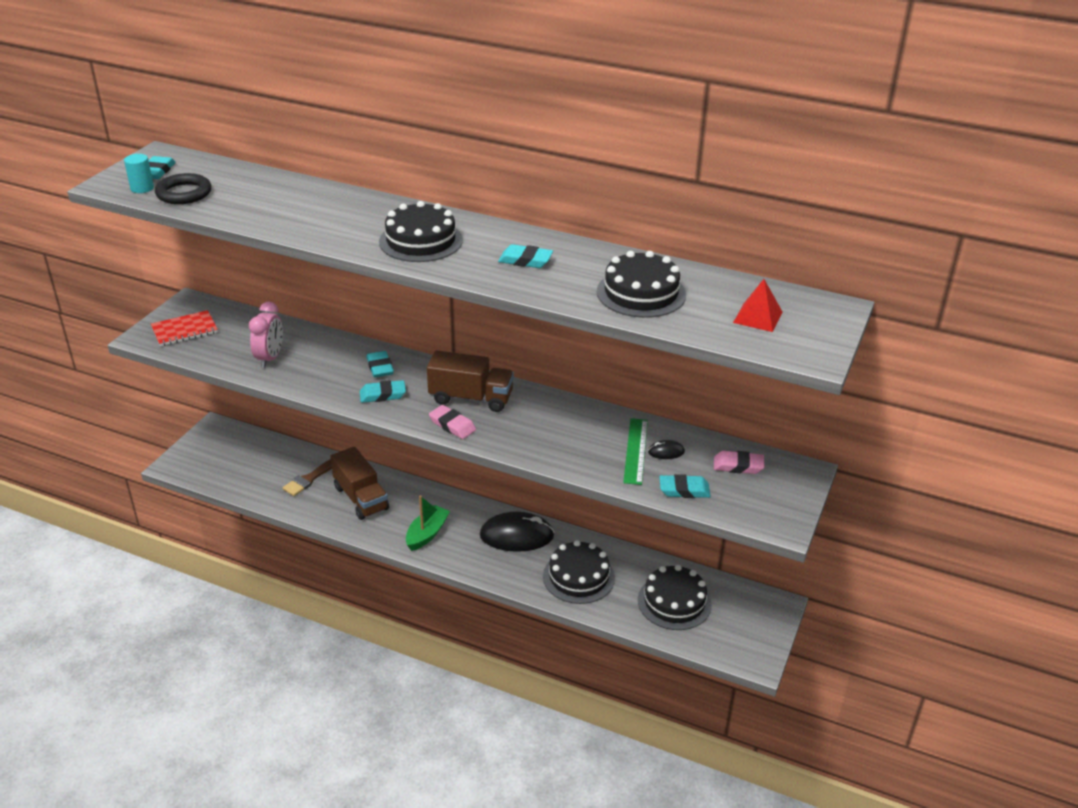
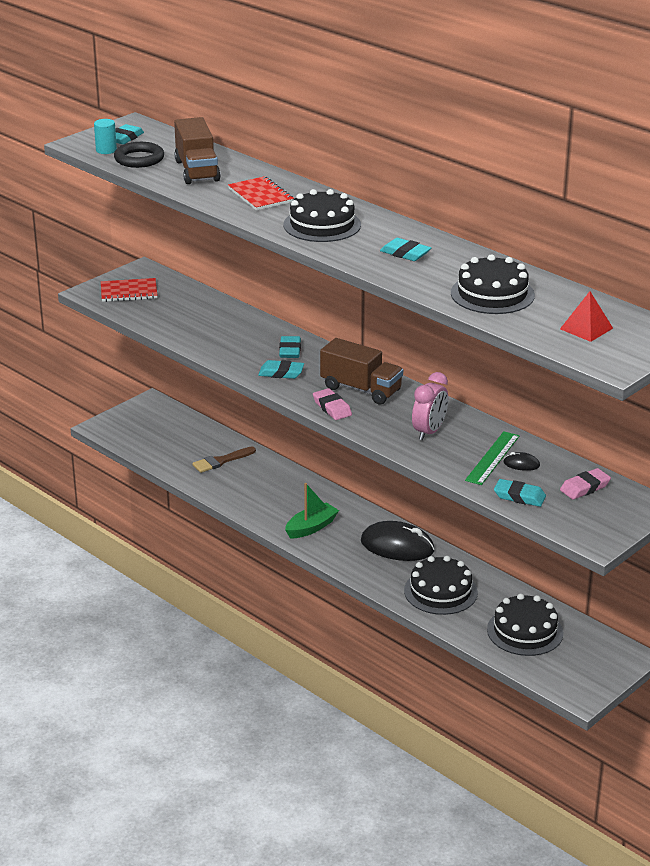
camera: 20 degrees right, 5 degrees down
pink clock [249,302,283,368] -> pink clock moved to [412,372,448,440]
brown truck [330,446,389,520] -> brown truck moved to [174,117,221,184]
pink eraser [714,451,764,474] -> pink eraser turned 60 degrees counterclockwise [560,468,611,500]
none -> red notebook [228,176,294,211]

